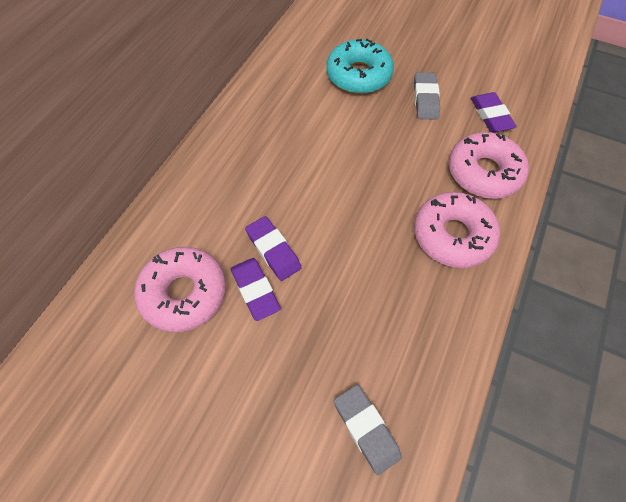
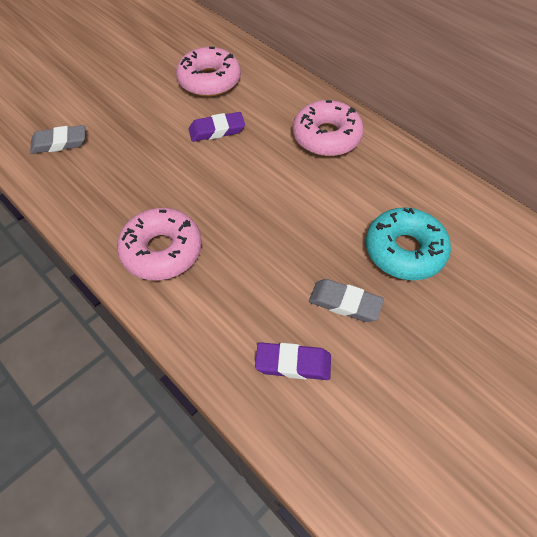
camera: 110 degrees right, 5 degrees down
purple eraser [231,258,281,321] -> none
pink donut [449,132,529,199] -> pink donut moved to [293,100,364,156]

